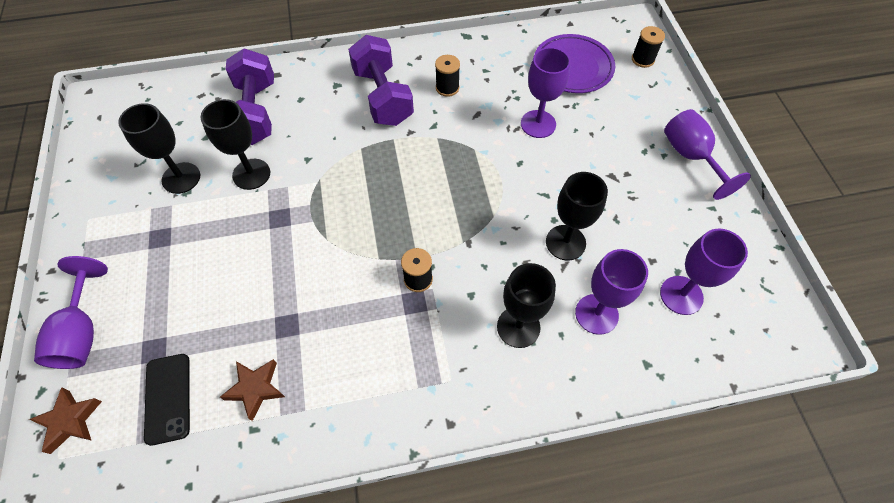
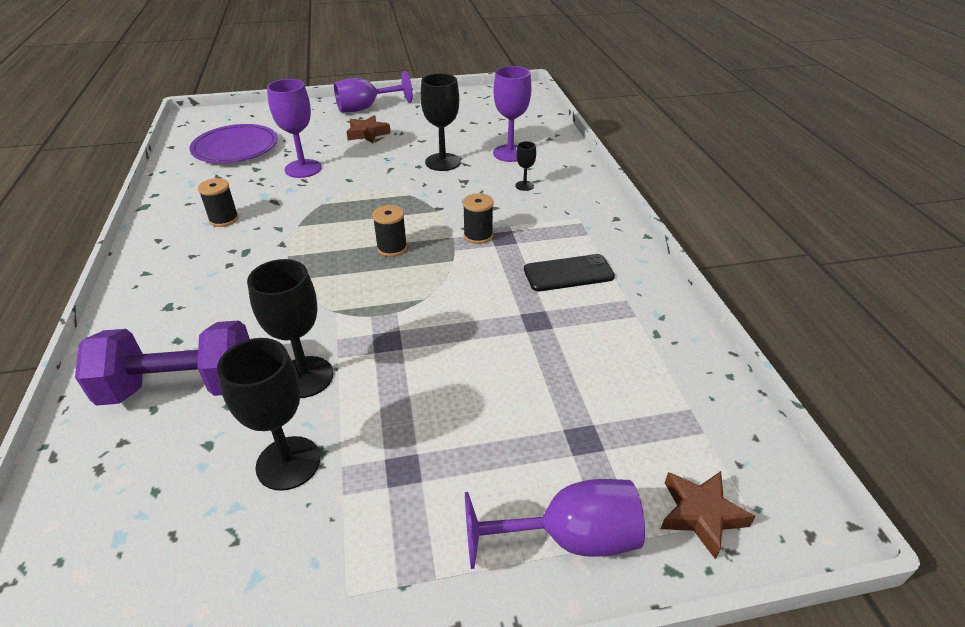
camera: 90 degrees left, 20 degrees down
black phone [144,354,190,446] -> black phone moved to [524,254,615,291]
brown star [220,359,285,421] -> brown star moved to [346,115,391,143]
purple dumbbell [348,35,414,126] -> none
black goblet [497,263,556,348] -> black goblet [515,141,536,191], size x0.50
black spool [632,26,665,68] -> black spool moved to [372,205,407,257]
purple goblet [660,229,748,315] -> none

